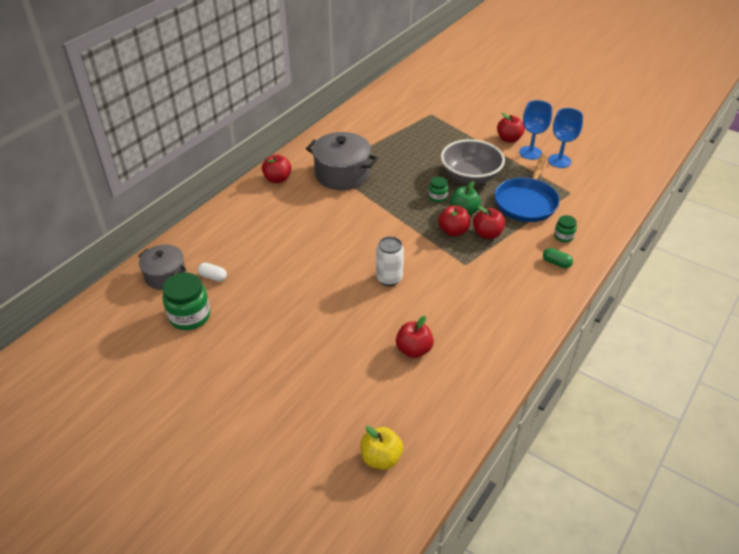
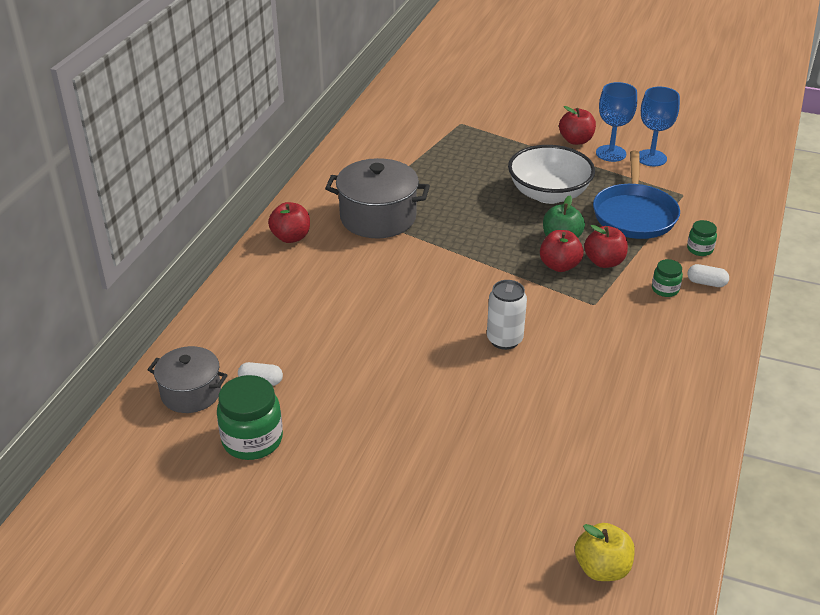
camera: 15 degrees left, 5 degrees down
red apple [396,316,434,358] -> none
green jar [429,177,448,202] -> green jar moved to [652,259,683,297]
grey bowl [441,139,505,184] -> white bowl [508,145,595,204]
green capsule [543,248,573,268] -> white capsule [688,264,729,287]

